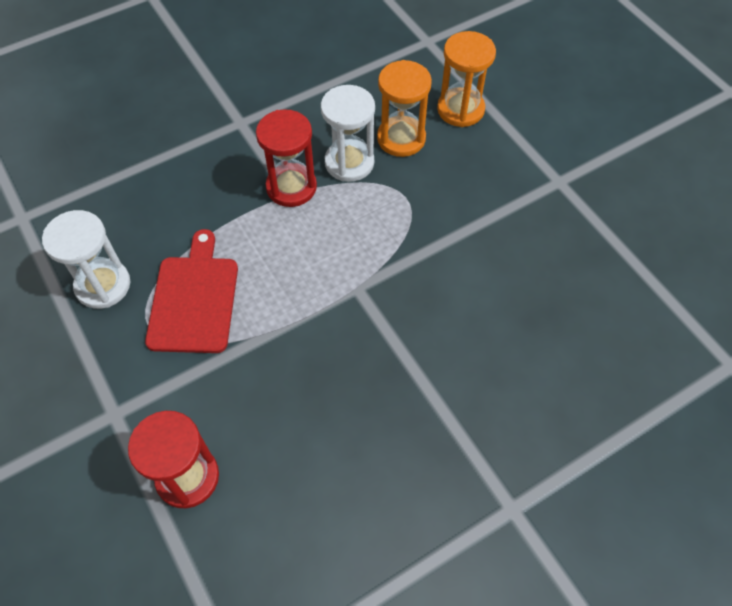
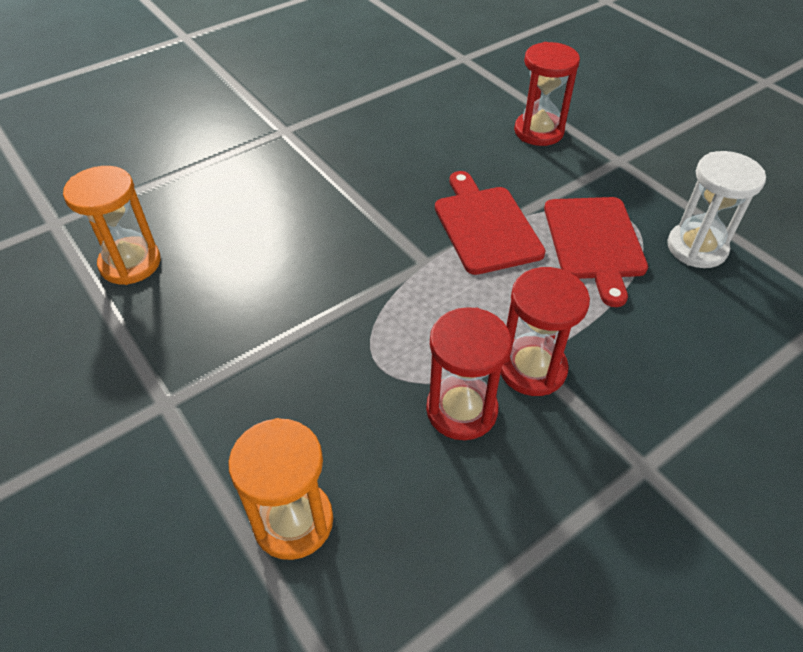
camera: 175 degrees right, 10 degrees down
white hourglass [321,85,375,182] -> red hourglass [426,307,511,440]
orange hourglass [377,60,432,157] -> orange hourglass moved to [63,166,161,285]
none -> red cutting board [435,171,546,275]

